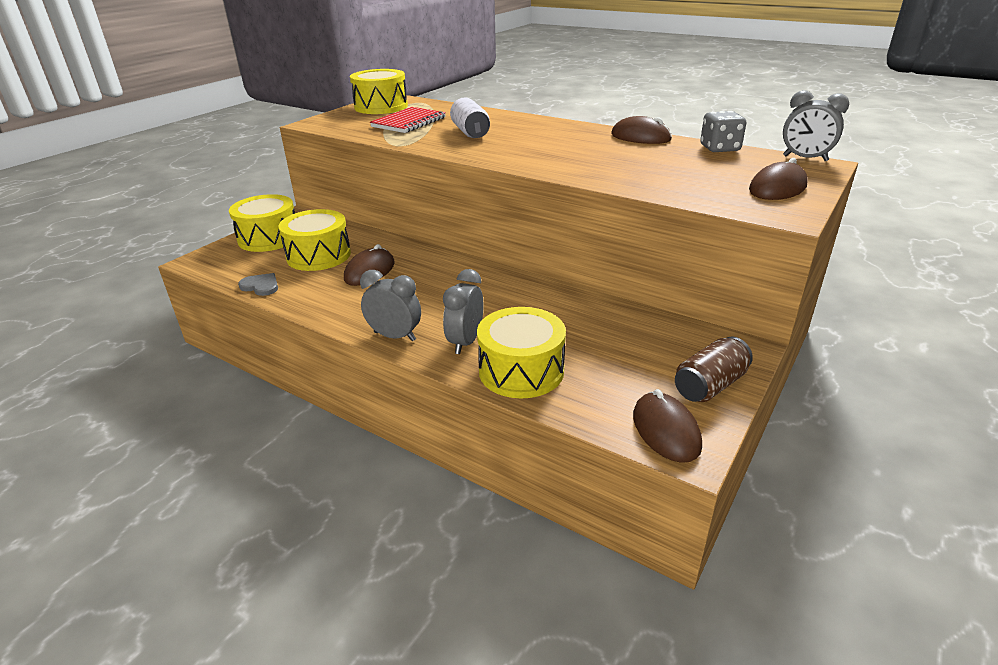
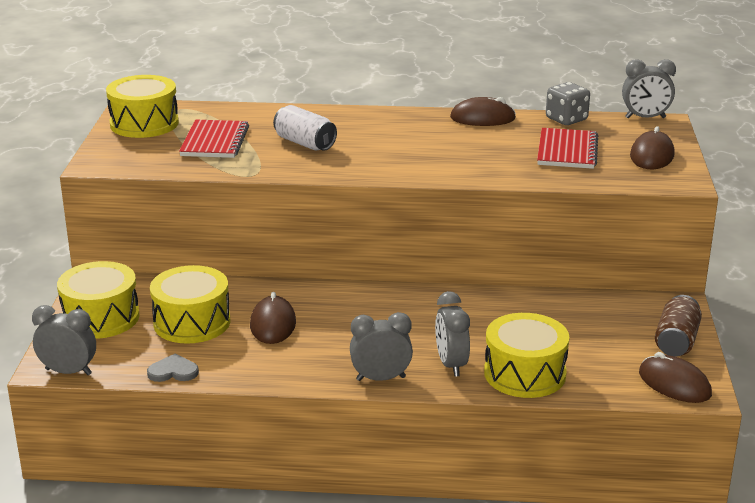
camera: 30 degrees left, 5 degrees down
none -> grey clock [32,305,96,375]
none -> red notebook [537,128,598,169]

